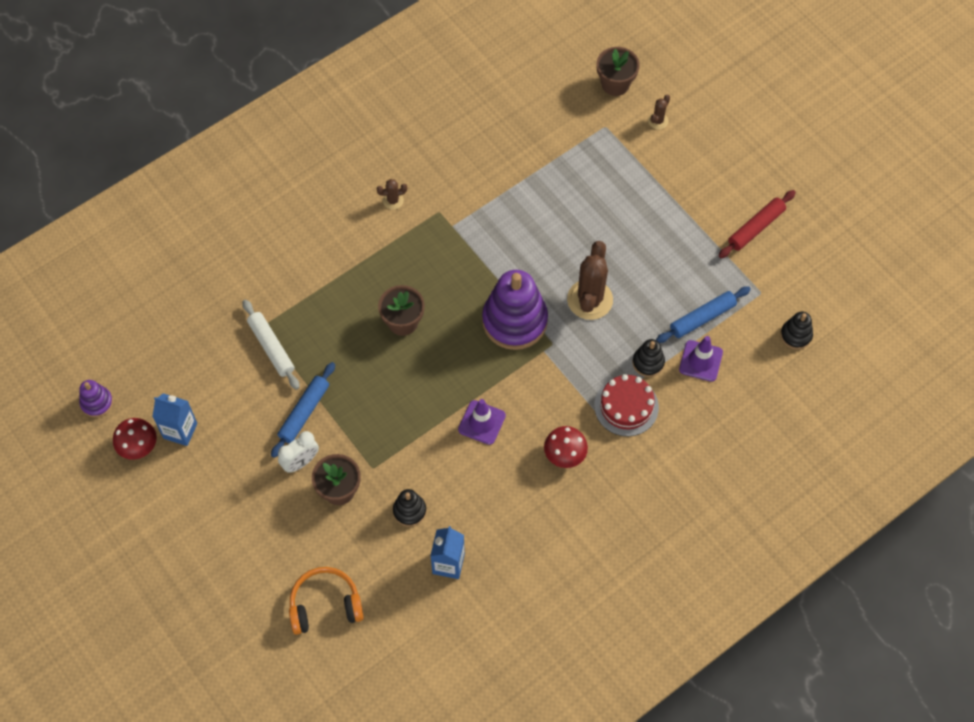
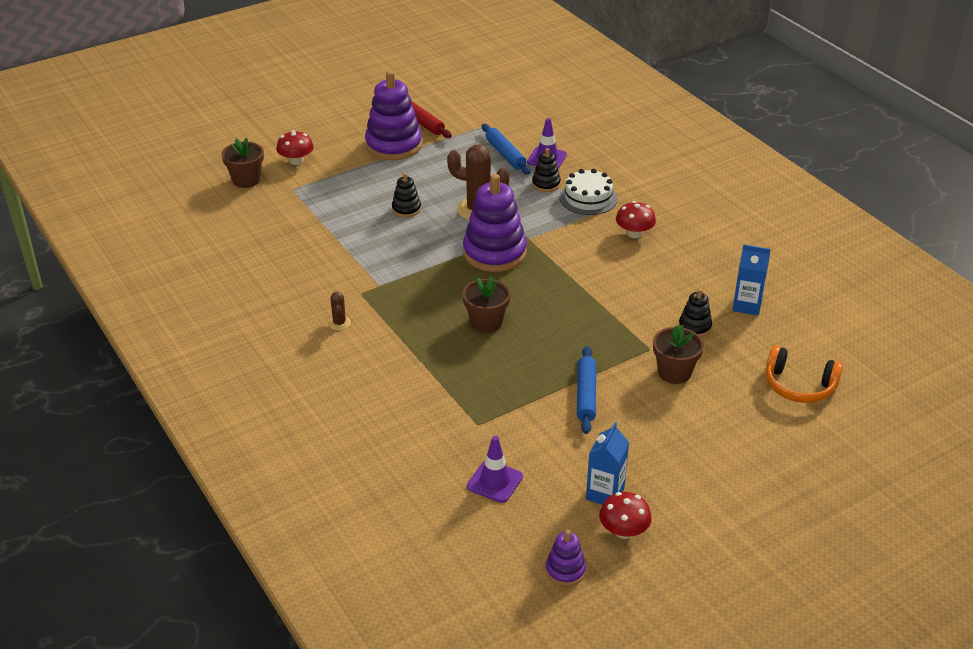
camera: 85 degrees left, 25 degrees down
white rolling pin [242,300,300,390] -> none
blue rolling pin [271,362,335,458] -> blue rolling pin turned 60 degrees clockwise [577,346,596,434]
white clock [278,431,319,473] -> none
orange headphones [289,567,364,635] -> orange headphones turned 60 degrees counterclockwise [766,346,843,403]
purple traffic cone [458,399,506,445] -> purple traffic cone moved to [467,436,523,503]
red cake [594,374,659,436] -> white cake [559,169,617,215]
brown cactus [648,95,670,129] -> red mushroom [276,130,314,165]
black stacking toy [780,311,813,350] -> black stacking toy moved to [392,173,421,218]
none -> purple stacking toy [365,71,422,160]

